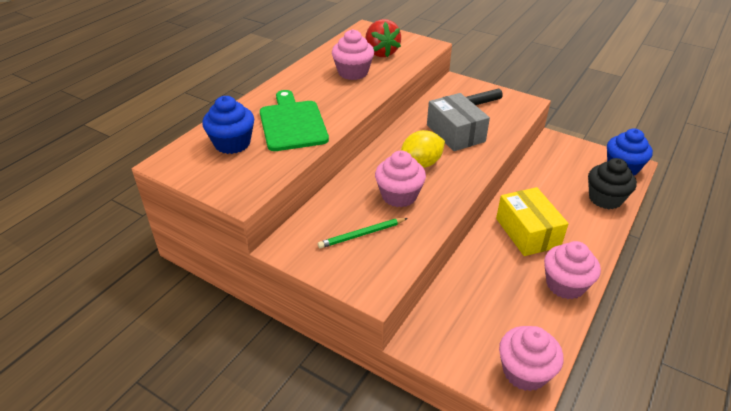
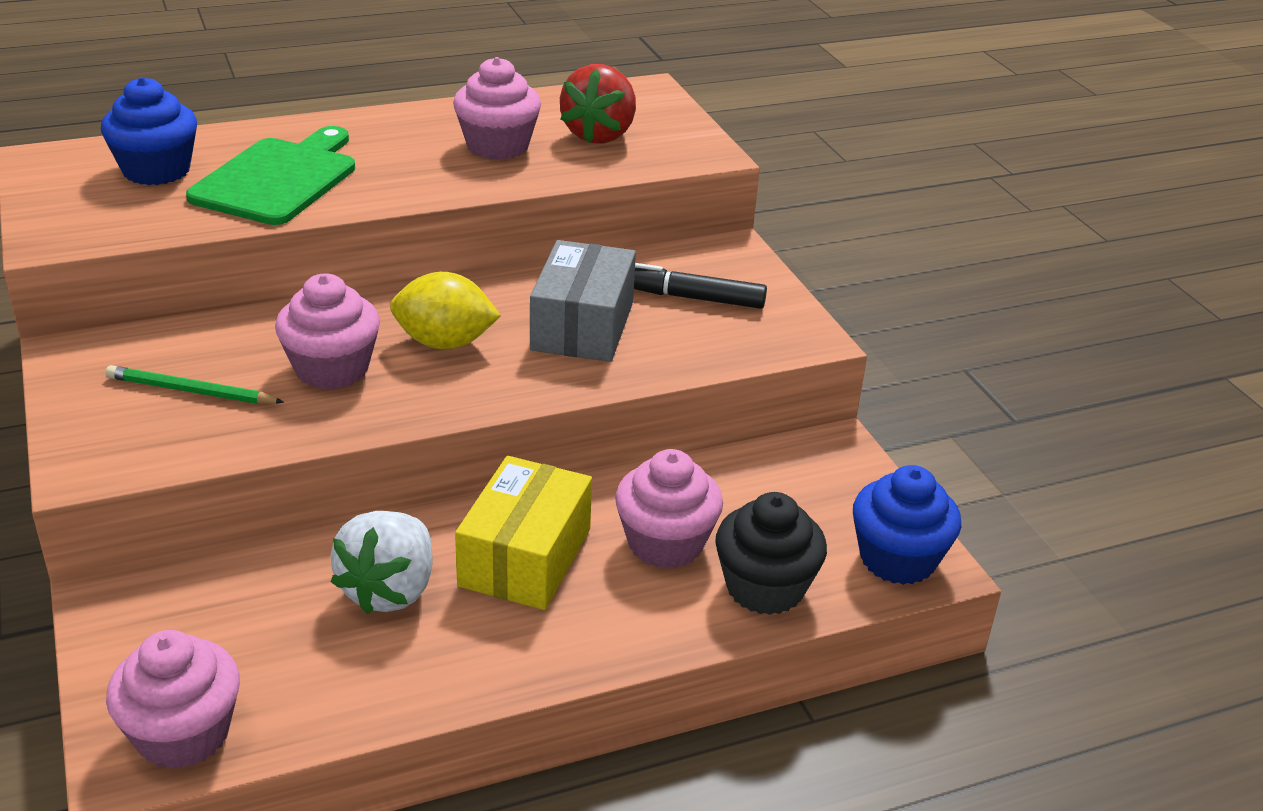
camera: 35 degrees right, 5 degrees down
pink cupcake [544,241,601,299] -> pink cupcake moved to [615,449,723,569]
none -> white strawberry [331,511,433,614]

